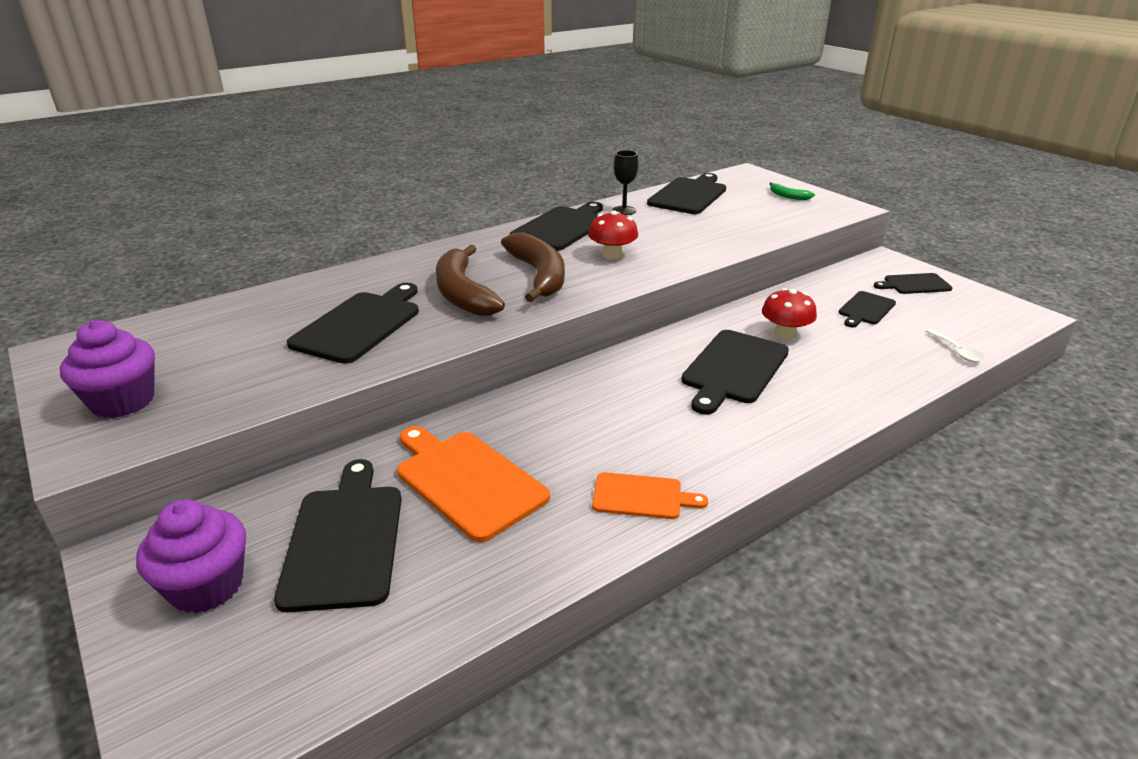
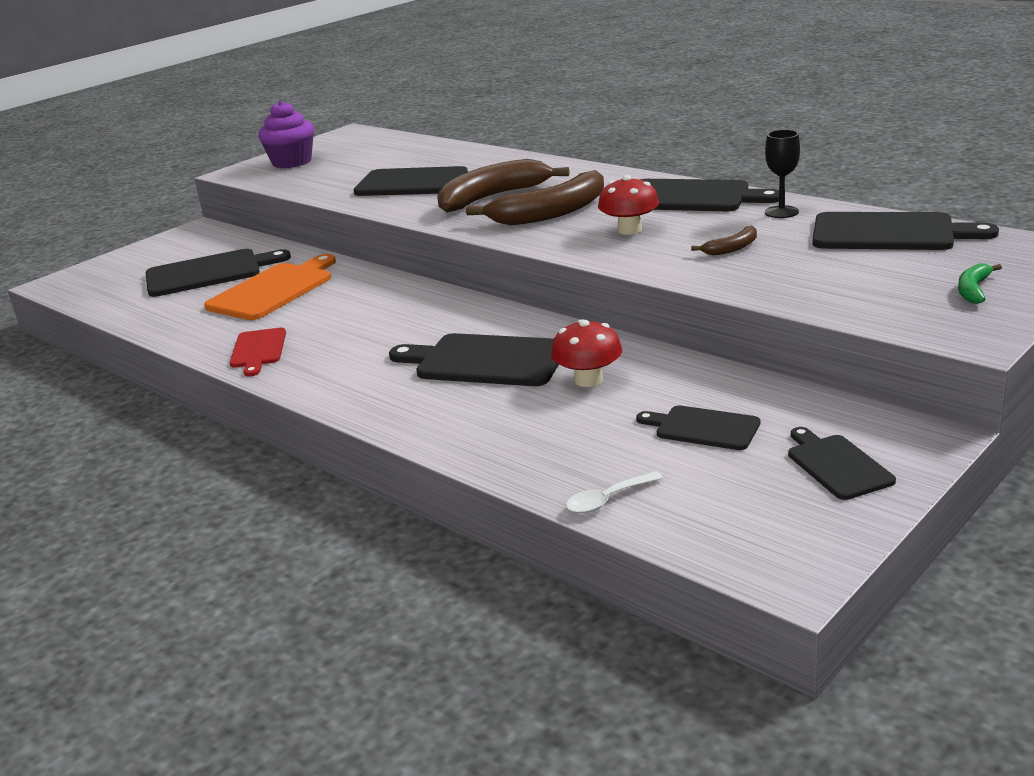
camera: 80 degrees right, 5 degrees down
purple cupcake [136,499,246,613] -> none
orange cutting board [592,472,708,519] -> red cutting board [230,328,286,376]
none -> brown banana [691,226,757,255]

